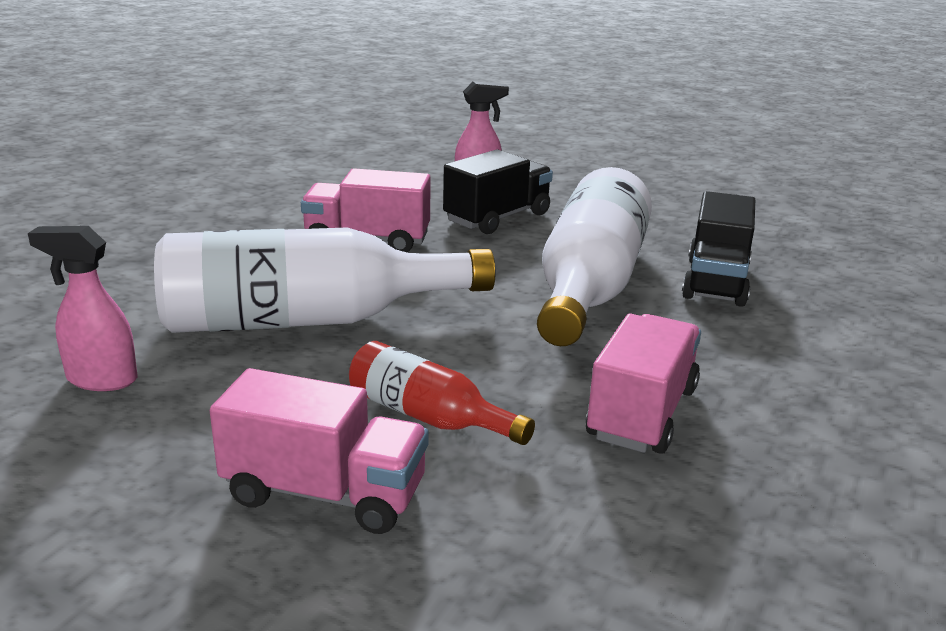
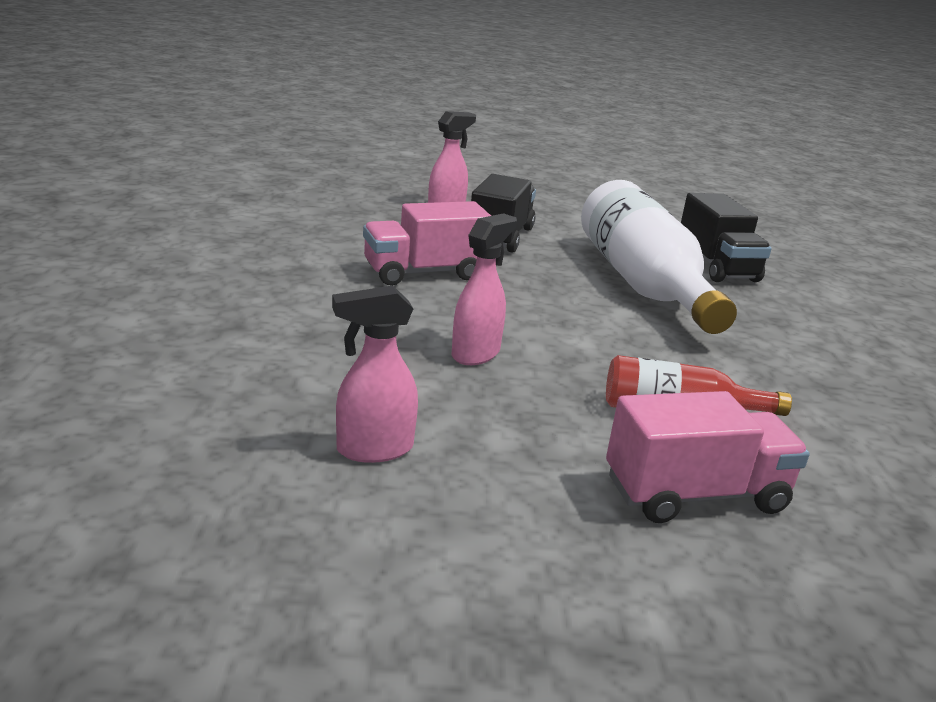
camera: 30 degrees left, 0 degrees up
white bottle [154,228,495,333] -> pink spray bottle [451,213,517,365]
pink truck [586,314,701,454] -> none

